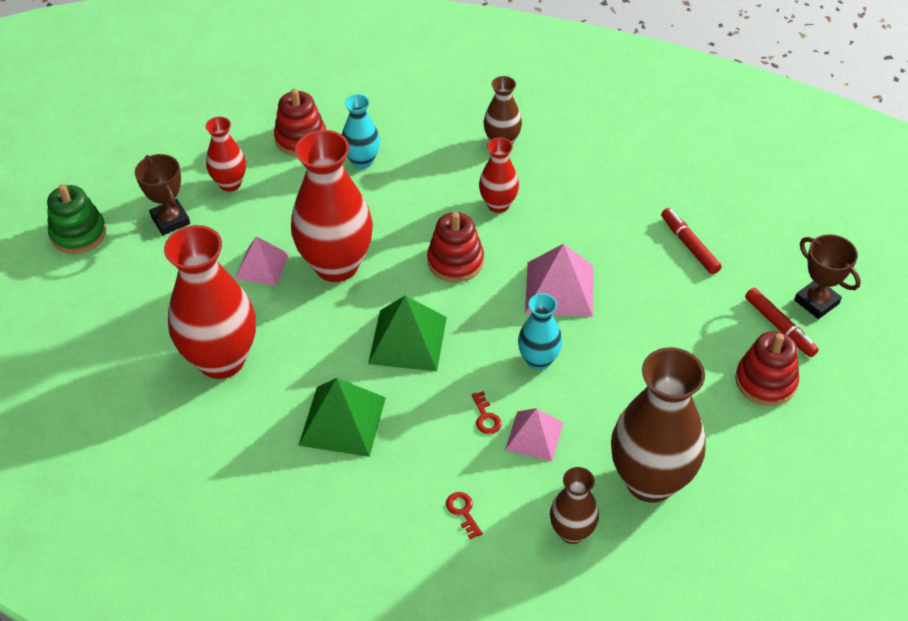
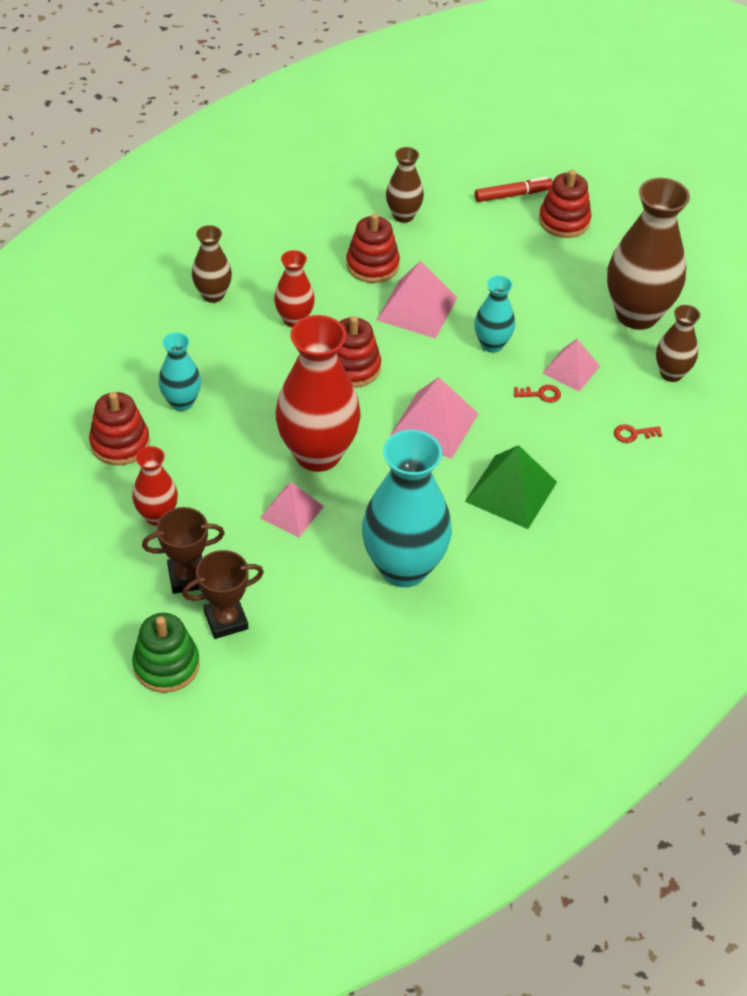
camera: 75 degrees left, 0 degrees up
red vase [164,225,256,379] -> turquoise vase [362,430,452,587]
green pyramid [368,296,447,371] -> pink pyramid [390,377,479,459]
red marker [661,208,722,274] -> brown vase [386,147,424,223]
brown trophy [794,234,861,319] -> brown trophy moved to [182,550,264,639]
none -> red stacking toy [346,213,400,283]

